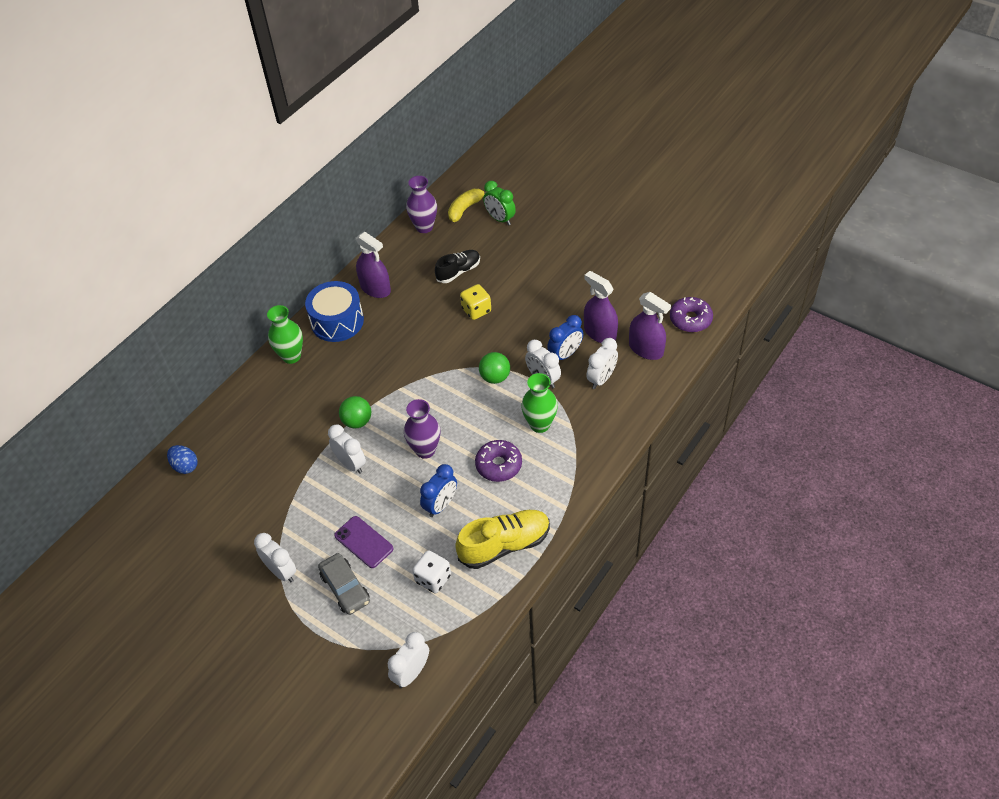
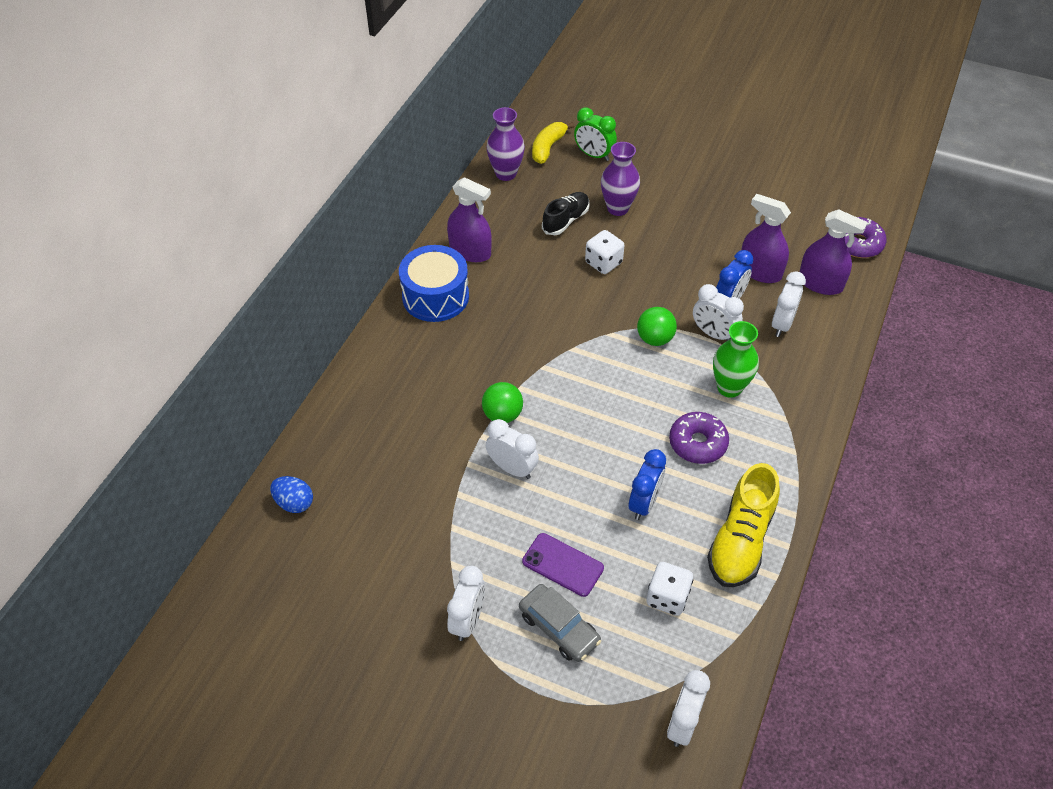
camera: 15 degrees left, 0 degrees up
white clock [254,533,296,583] -> white clock turned 75 degrees clockwise [447,566,485,641]
green vase [267,305,303,364] -> none
purple vase [404,399,440,459] -> purple vase moved to [601,142,640,216]
yellow shoe [455,510,550,569] -> yellow shoe turned 150 degrees clockwise [707,463,780,587]
yellow dice [460,284,491,320] -> white dice [585,230,624,274]

